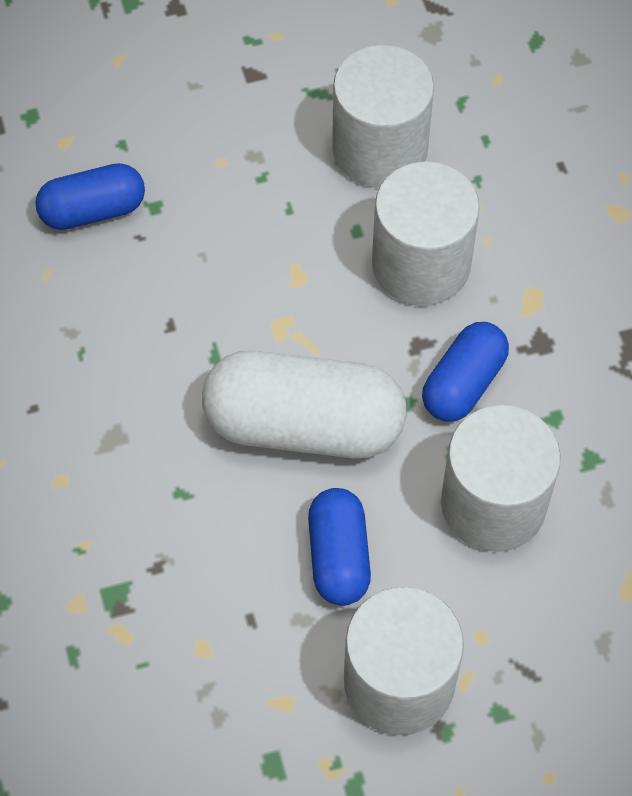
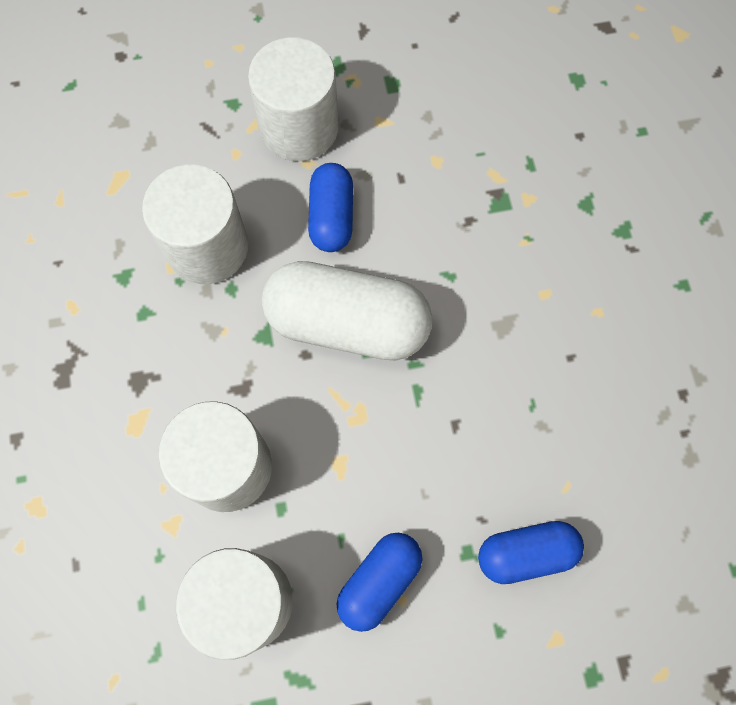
camera: 175 degrees left, 10 degrees up
blue capsule [422,322,509,422] -> blue capsule moved to [337,533,422,632]

